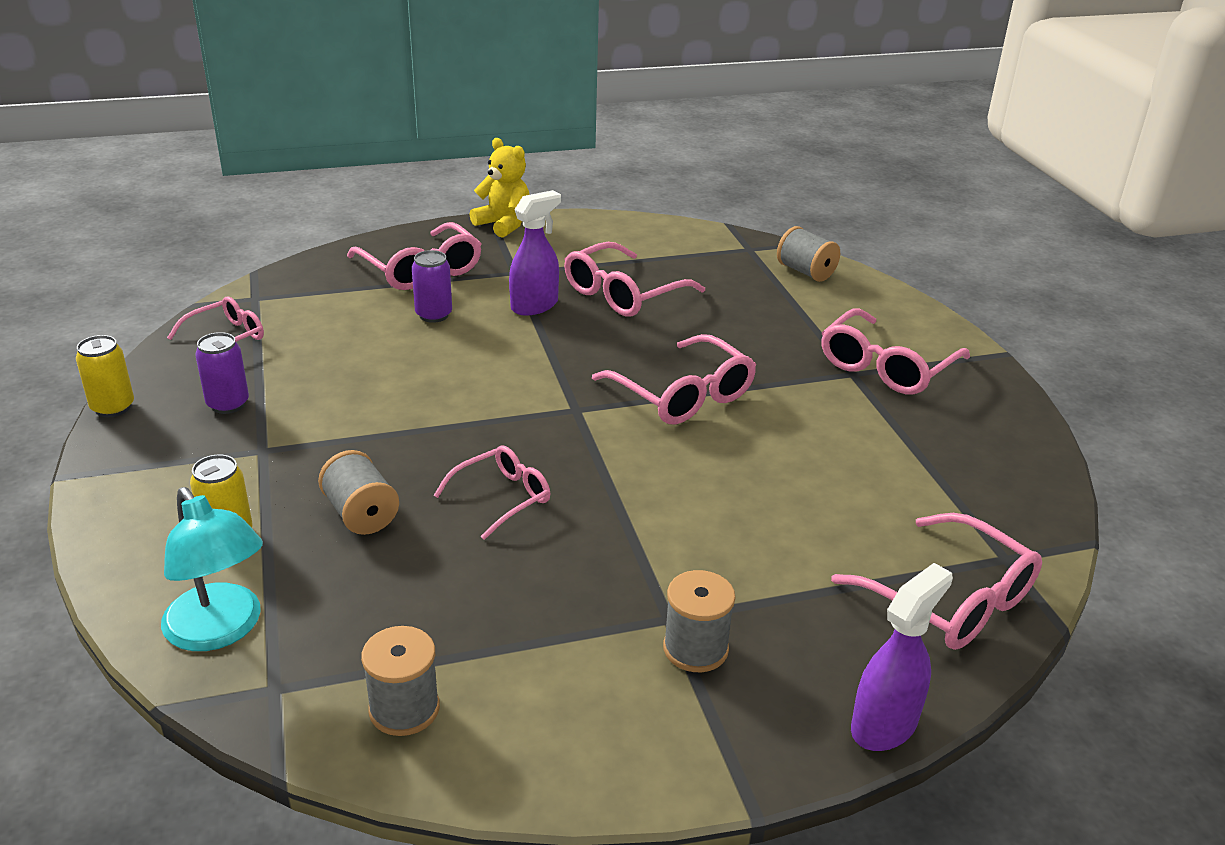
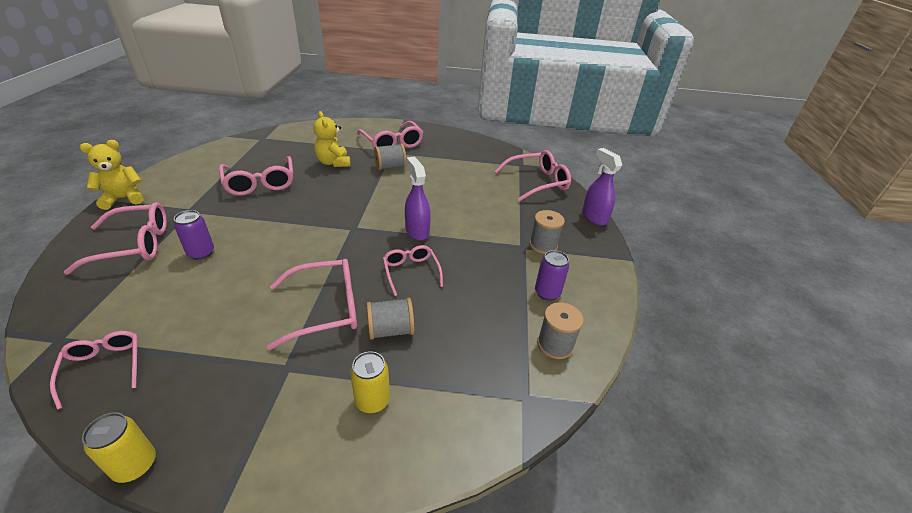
camera: 70 degrees left, 5 degrees up
turquoise lamp [161,487,263,651] -> none
purple can [195,332,249,414] -> purple can moved to [535,250,569,301]
purple spray bottle [509,190,561,316] -> purple spray bottle moved to [405,157,431,241]
pink glasses [592,334,756,425] -> pink glasses moved to [267,259,357,350]
grey spool [777,226,840,282] -> grey spool moved to [374,143,406,170]
none -> yellow teddy bear [314,111,351,167]

